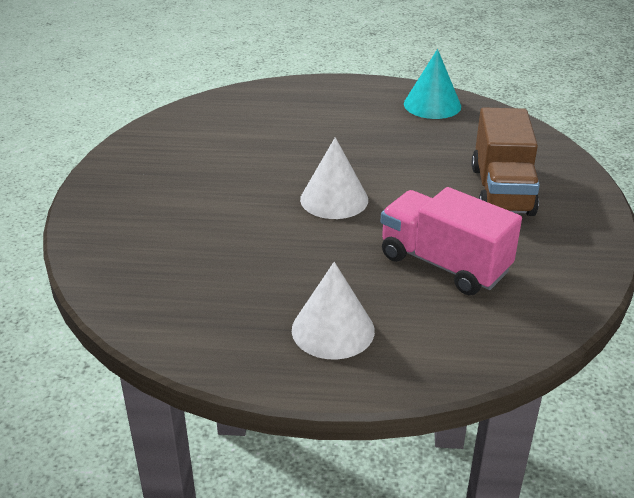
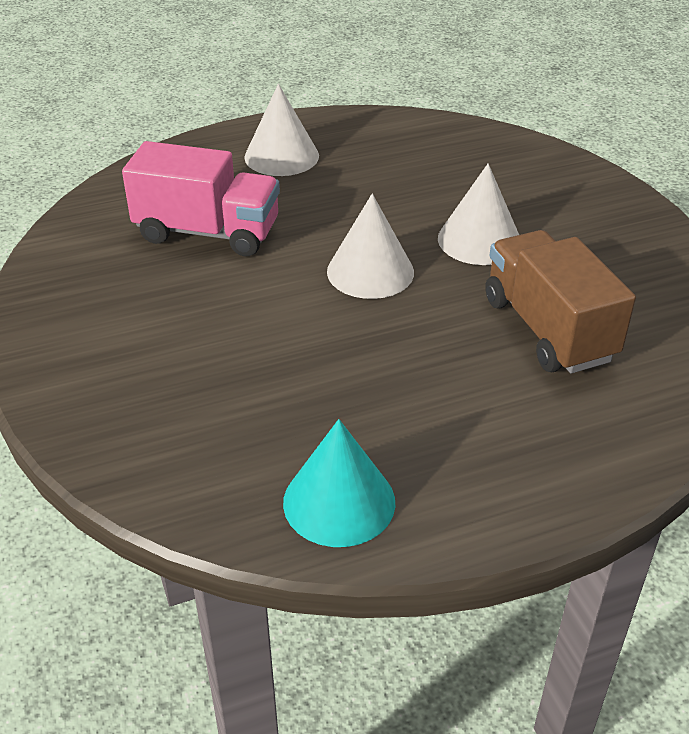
camera: 155 degrees right, 5 degrees up
brown truck [471,107,540,216] -> brown truck moved to [485,230,636,373]
none -> white cone [438,164,519,265]

